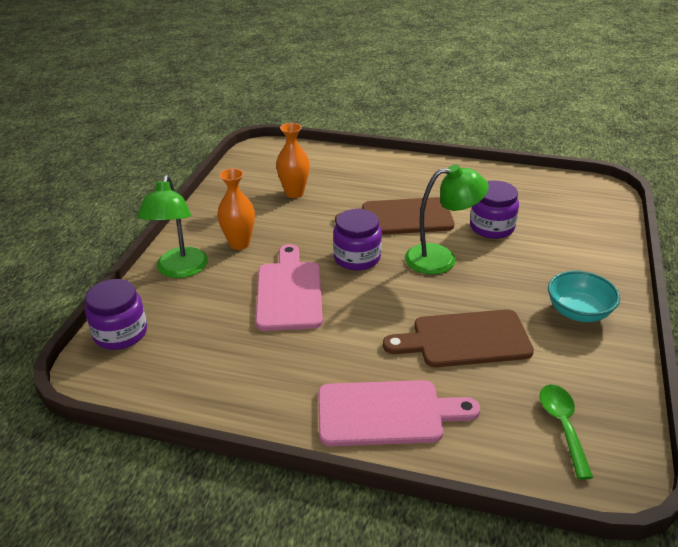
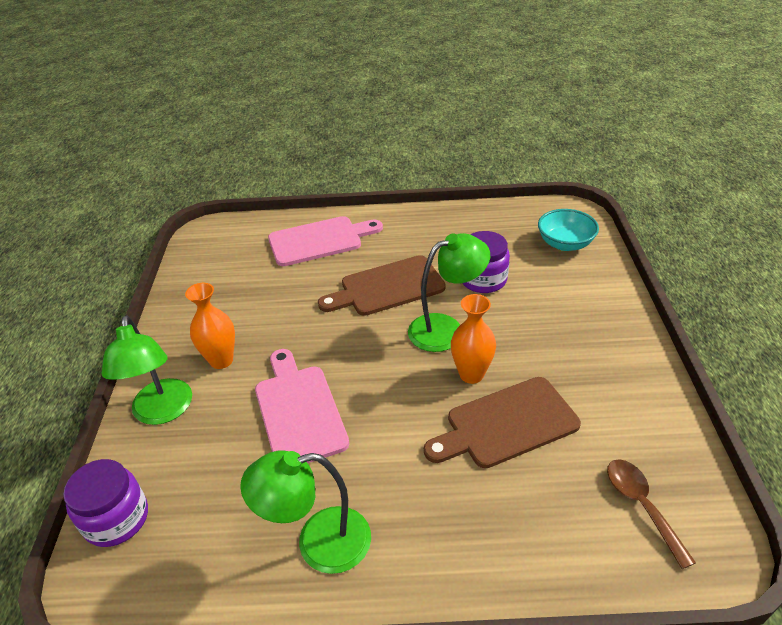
camera: 15 degrees left, 5 degrees up
orange vase [276,123,310,198] -> orange vase moved to [451,294,496,384]
pink cutting board [318,380,480,446] -> pink cutting board moved to [268,216,383,266]
purple jar [333,209,382,270] -> none
green spoon [540,385,593,480] -> brown spoon [607,459,696,569]
turquoise bowl [548,271,620,322] -> turquoise bowl moved to [538,209,599,251]
none -> green lamp [240,450,371,574]

